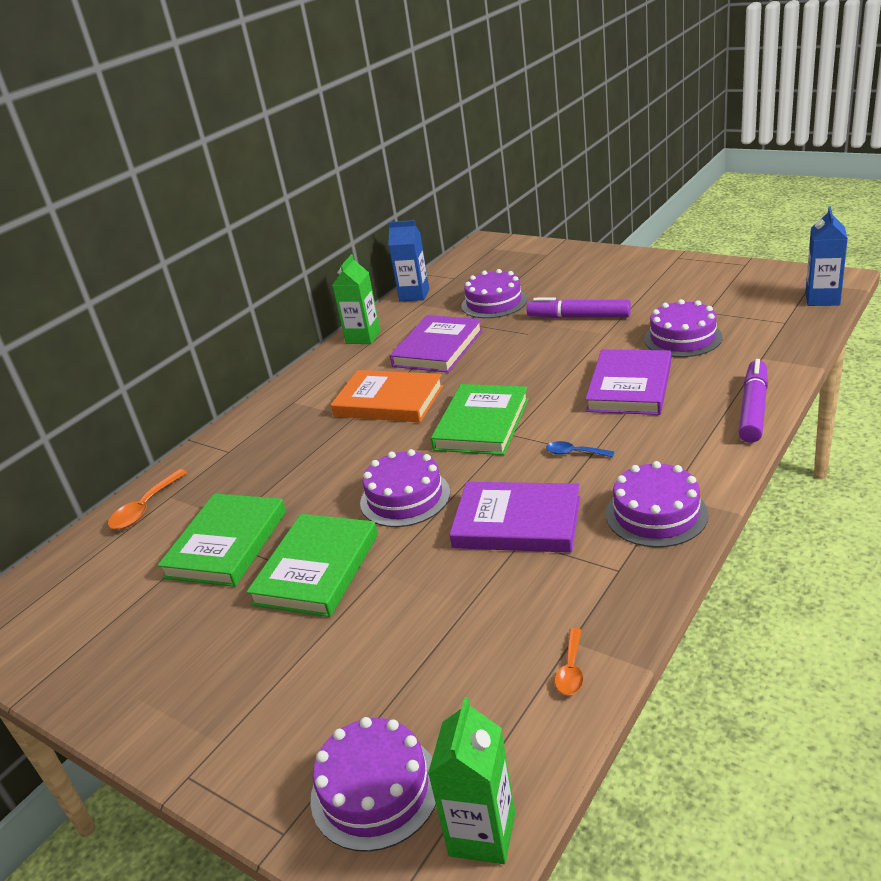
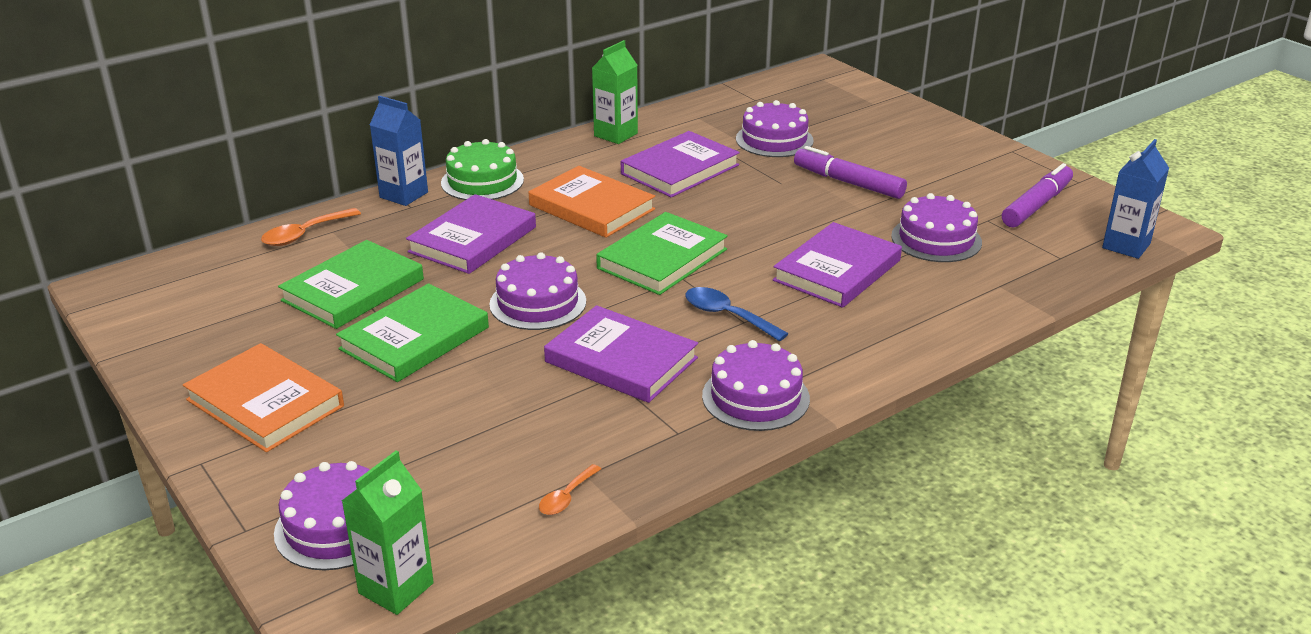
camera: 15 degrees right, 0 degrees up
blue carton [388,220,429,301] -> blue carton moved to [370,95,428,206]
blue spoon [546,441,614,457] -> blue spoon [685,287,788,341], size x1.59
purple marker [738,359,768,443] -> purple marker moved to [1002,163,1073,227]
none -> orange book [183,343,344,452]
none -> purple book [406,194,536,274]
none -> green cake [441,139,524,200]

